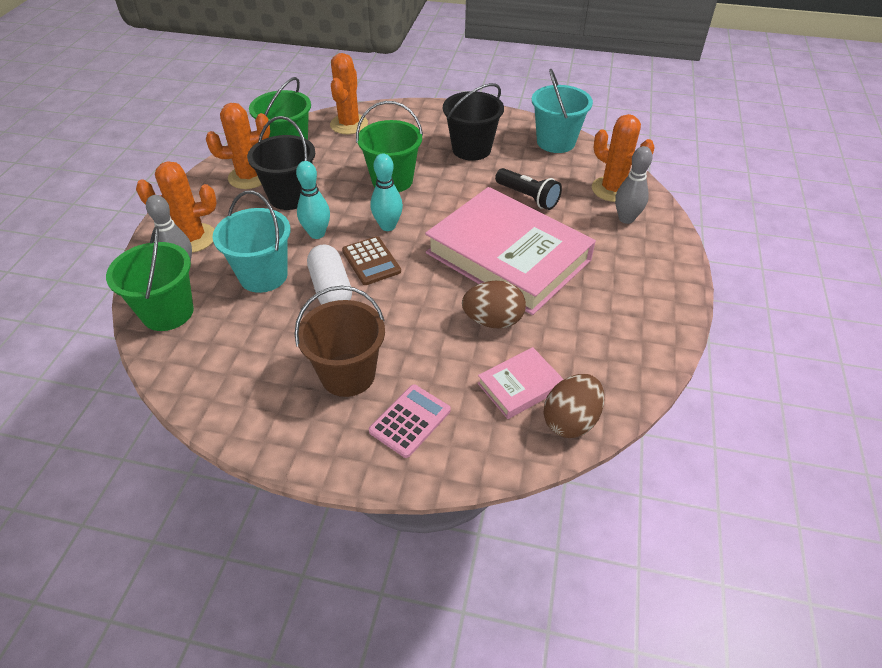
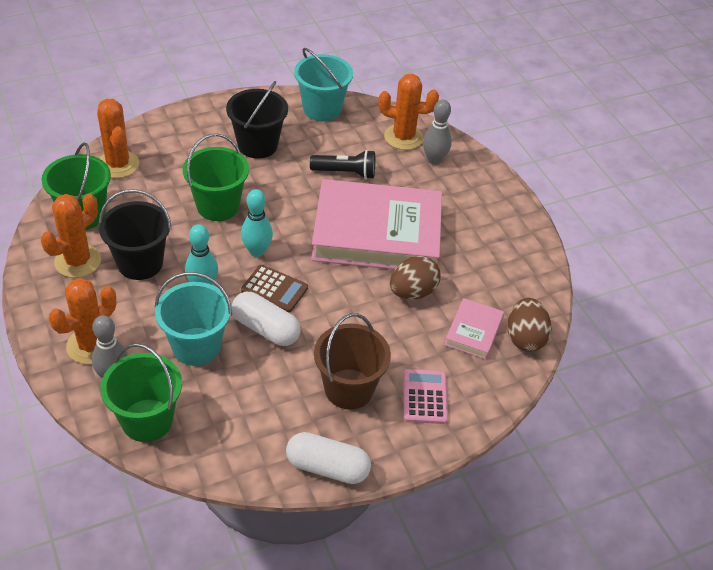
camera: 40 degrees left, 0 degrees up
none -> white capsule [286,432,371,484]

